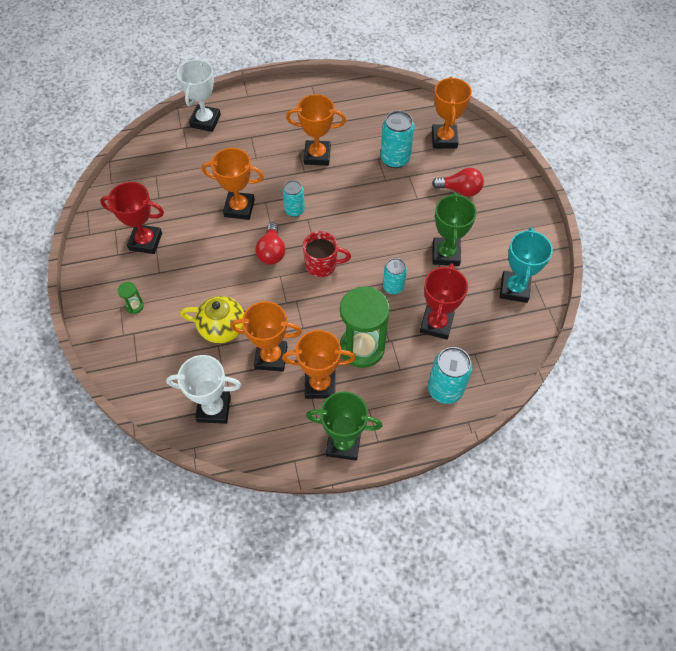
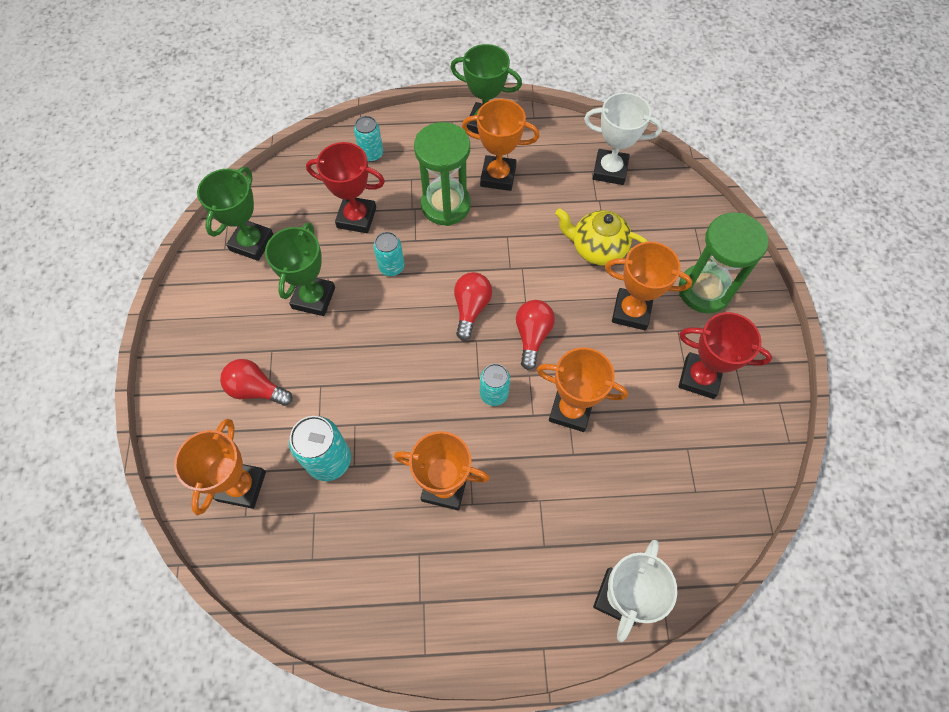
camera: 170 degrees left, 5 degrees up
green hourglass [117,282,144,314] -> green hourglass [679,213,768,313], size x2.43
orange trophy [230,301,302,372] -> orange trophy moved to [605,242,692,330]
red mug [303,231,351,277] -> red light bulb [454,272,492,341]
red trophy [420,263,468,340] -> red trophy turned 75 degrees clockwise [306,142,385,233]
turquoise can [428,347,472,404] -> turquoise can [354,116,383,162], size x0.65
turquoise trophy [500,227,553,303] -> green trophy [197,167,274,261]

